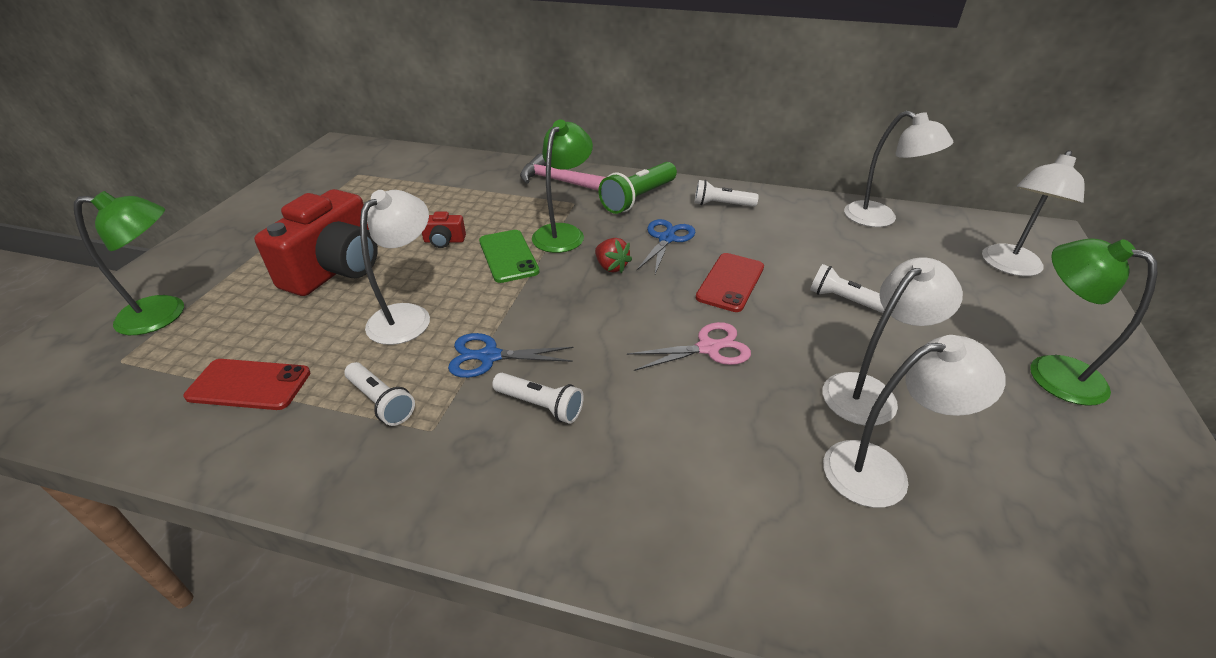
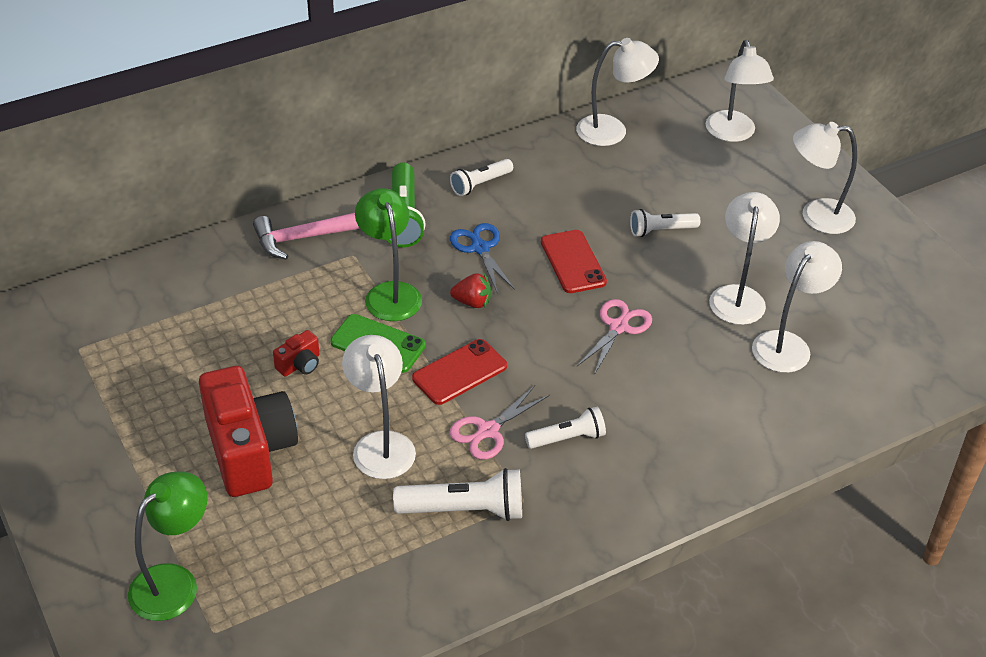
camera: 45 degrees left, 5 degrees up
red phone [183,359,310,410] -> red phone moved to [412,339,507,405]
white flashlight [344,362,415,426] -> white flashlight [393,468,522,521], size x1.55
blue scissors [448,333,574,378] -> pink scissors [449,385,550,460]
green lamp [1030,238,1157,406] -> white lamp [793,122,857,234]

